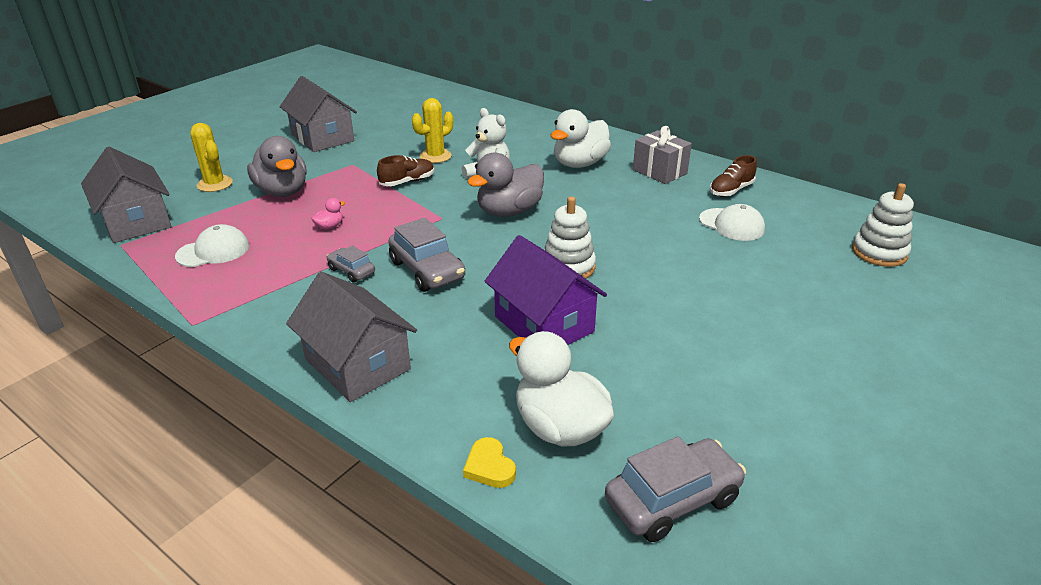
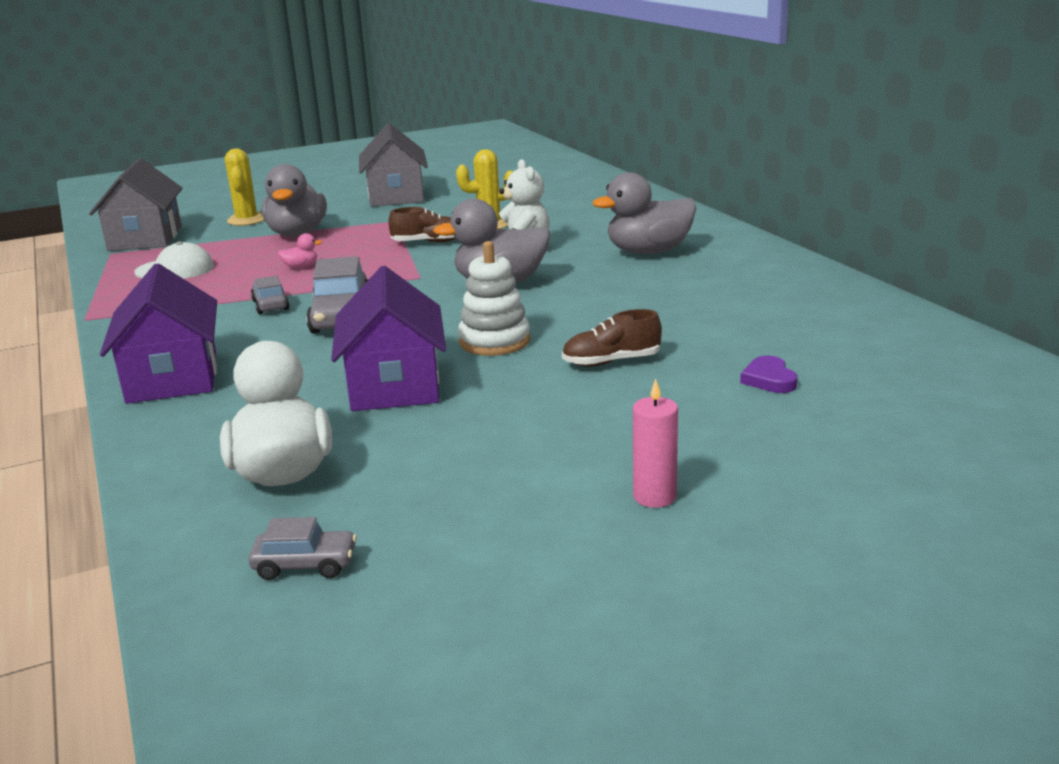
camera: 30 degrees right, 10 degrees down
grey house [286,272,417,402] -> purple house [100,263,217,404]
yellow heart [463,437,516,488] -> none
white duck [551,109,611,168] -> grey duck [592,172,696,254]
grey car [605,436,746,542] -> grey car [248,517,357,580], size x0.56
grey gift [633,126,692,184] -> none
white cap [699,204,765,241] -> none
brown shoe [710,155,757,197] -> brown shoe moved to [562,309,662,366]
white stacking toy [852,183,914,267] -> none
none -> pink candle [633,379,678,508]
none -> purple heart [740,356,798,393]

